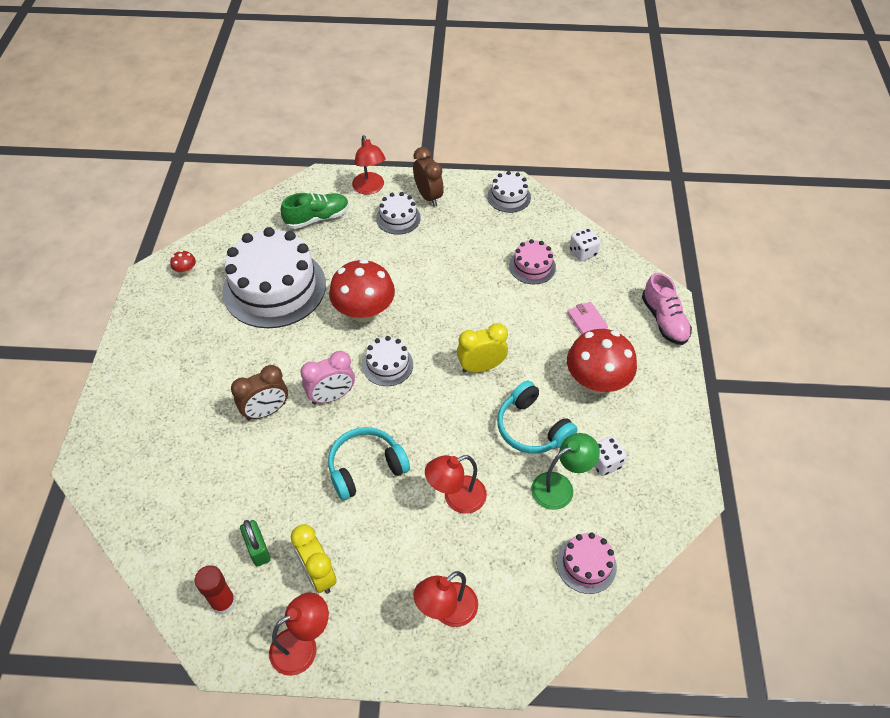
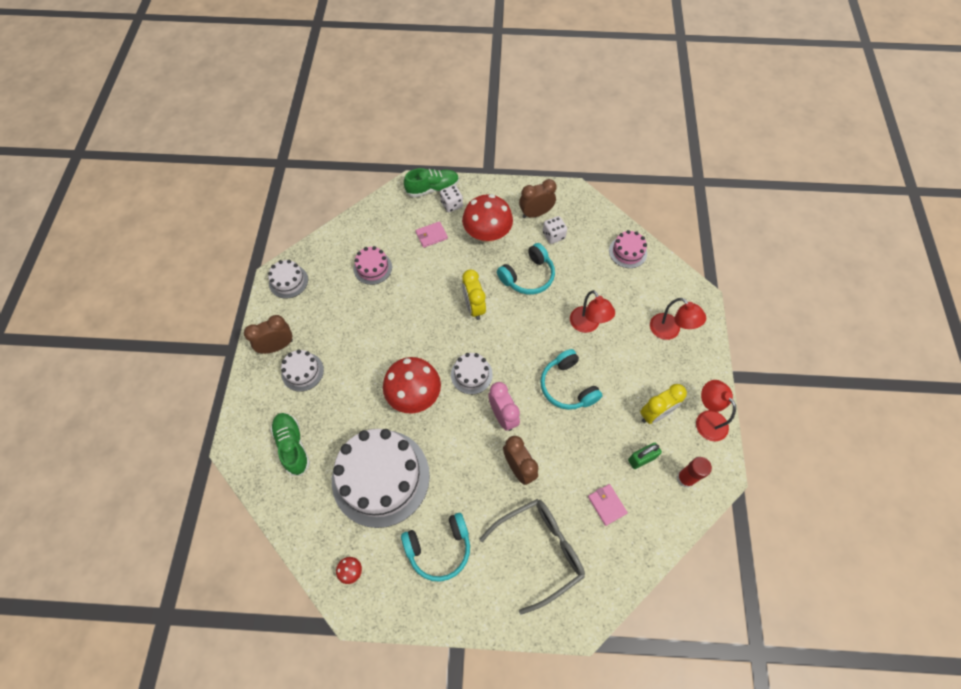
camera: 90 degrees left, 10 degrees up
red lamp [352,135,386,195] -> none
green lamp [531,433,600,510] -> none
white dice [569,228,601,261] -> white dice moved to [440,185,463,212]
pink shoe [642,273,692,345] -> green shoe [404,168,459,198]
none -> turquoise headphones [401,513,470,582]
none -> grey glasses [479,499,585,615]
none -> brown clock [519,179,557,218]
none -> pink wallet [588,484,628,526]

